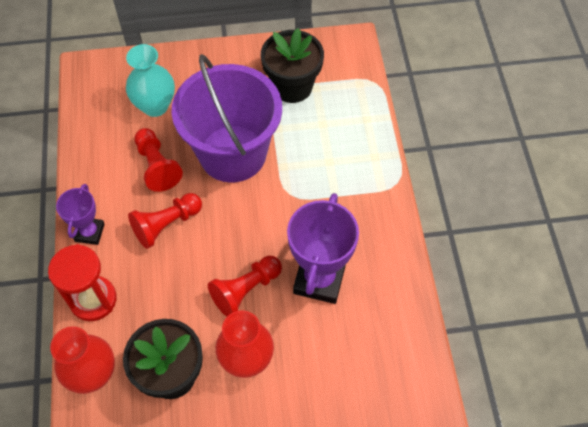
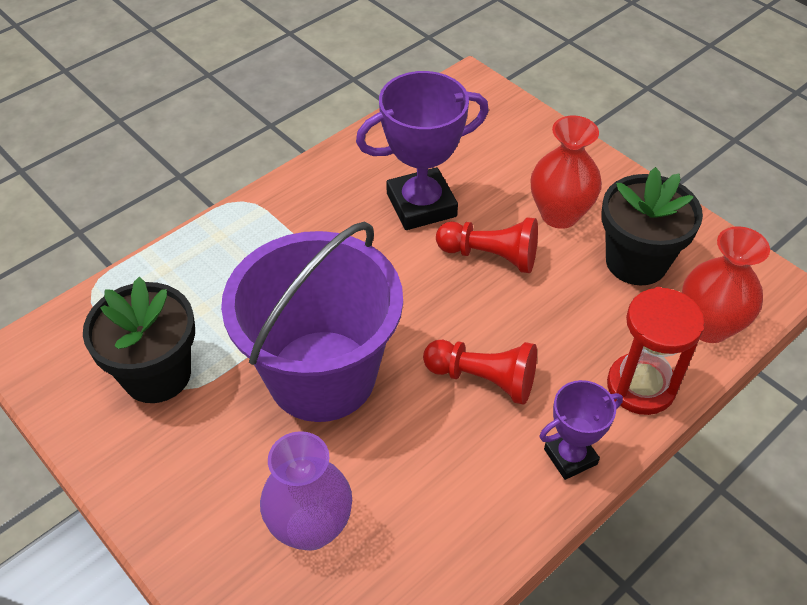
camera: 125 degrees left, 10 degrees down
turquoise vase [126,44,175,117] -> purple vase [260,431,352,551]
red pawn [134,128,183,192] -> none

